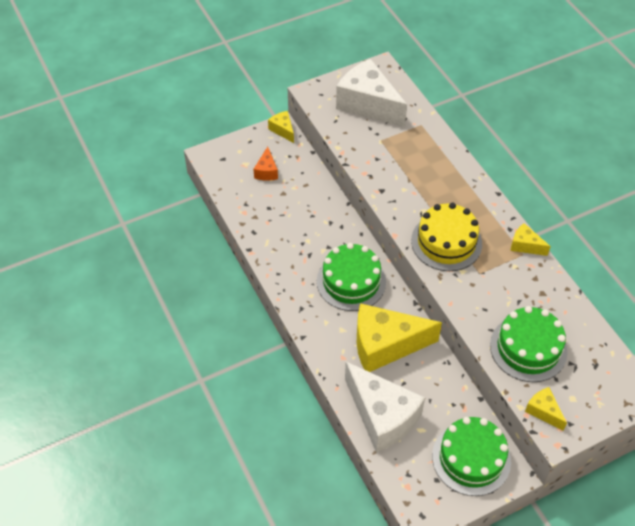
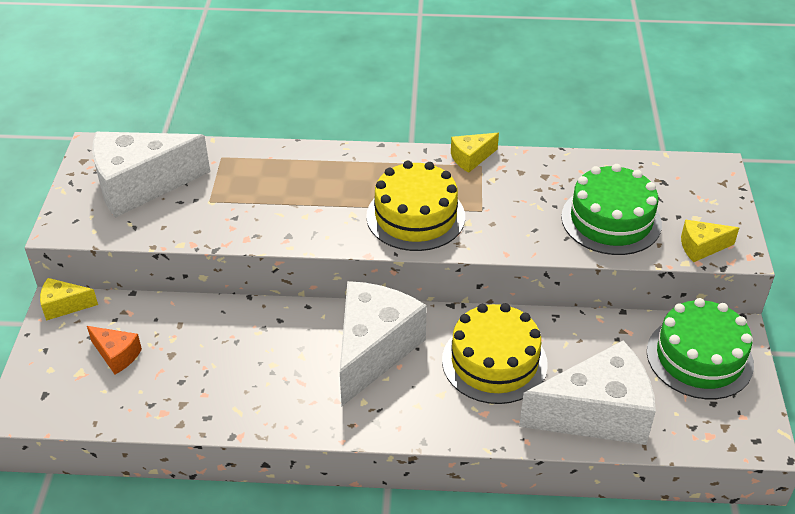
camera: 60 degrees left, 10 degrees down
green cake [317,243,386,311] -> white cheese [340,281,427,406]
yellow cheese [357,303,442,372] -> yellow cake [442,303,548,404]

